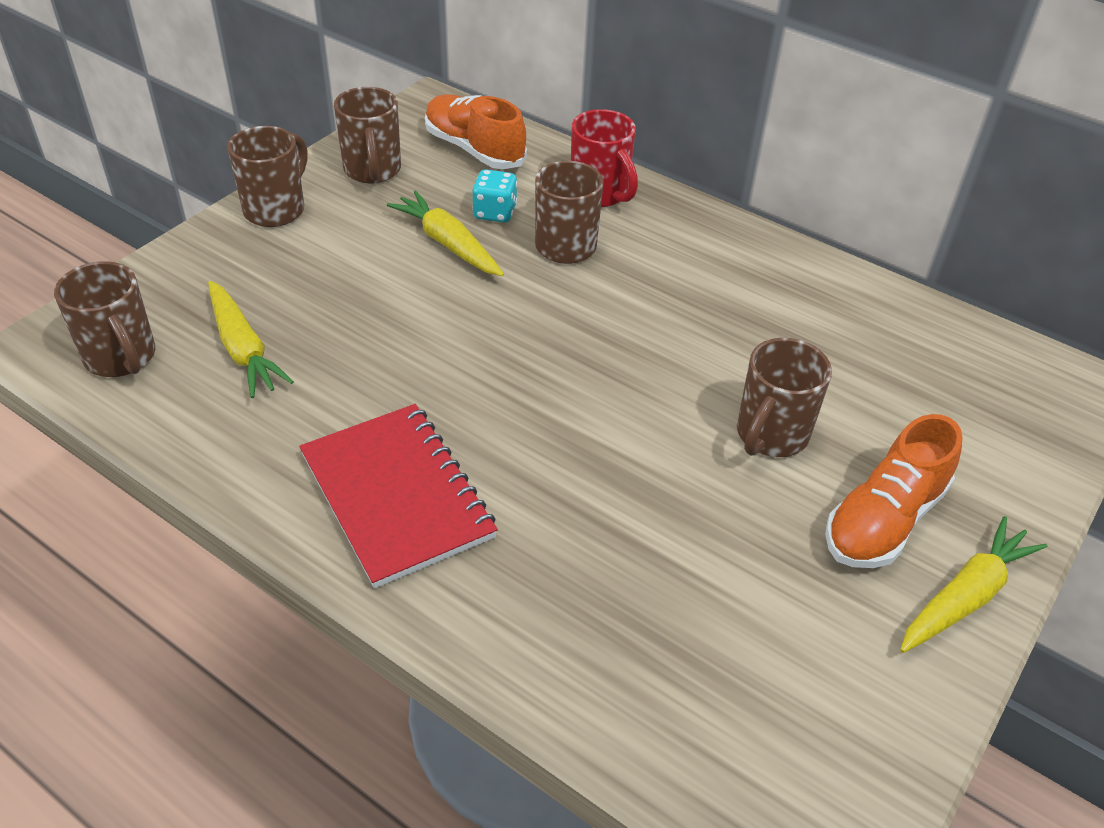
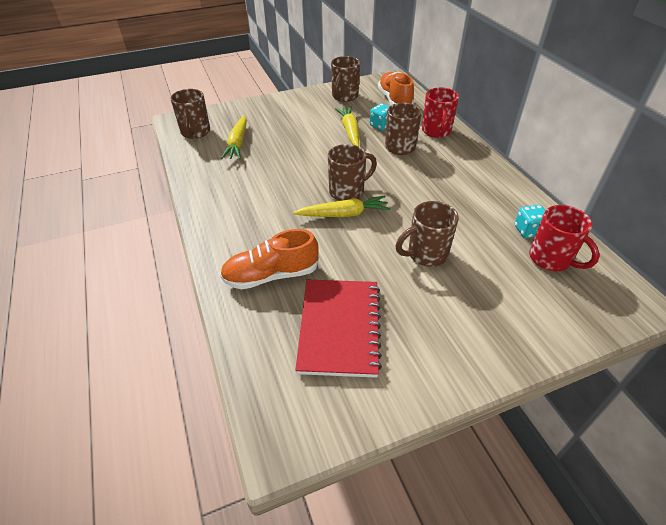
camera: 35 degrees right, 0 degrees up
brown mug [227,126,307,227] -> brown mug moved to [328,144,377,201]
red notebook [300,404,498,588] -> red notebook moved to [295,280,382,378]
orange shoe [825,414,962,568] -> orange shoe moved to [220,229,319,289]
yellow carrot [900,516,1047,653] -> yellow carrot moved to [293,196,390,217]
none -> turquoise dice [515,205,545,238]
none -> red mug [529,205,600,271]

